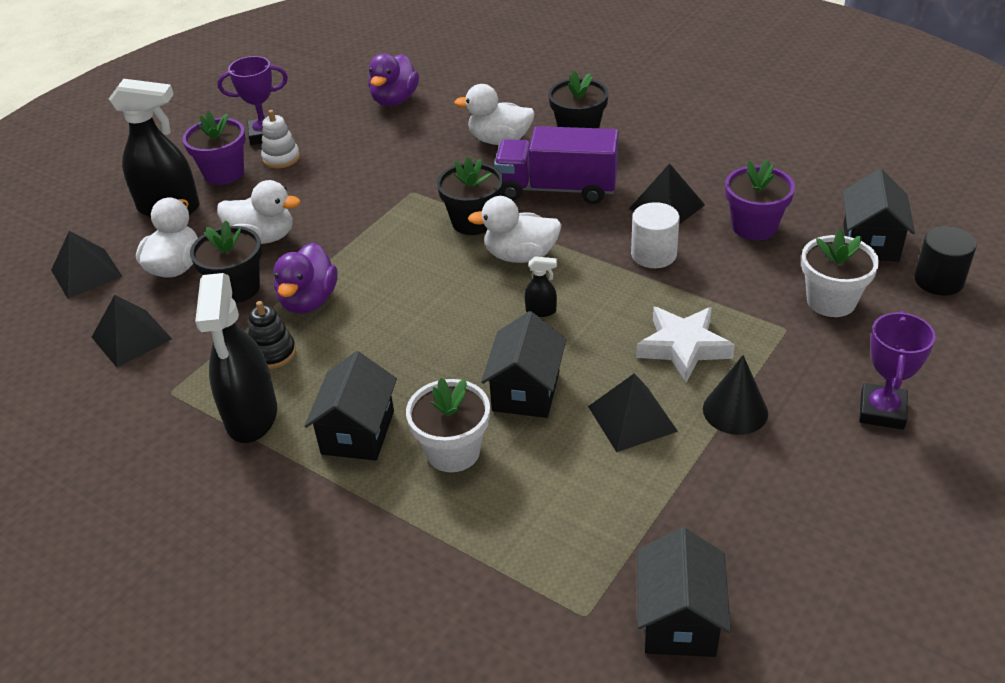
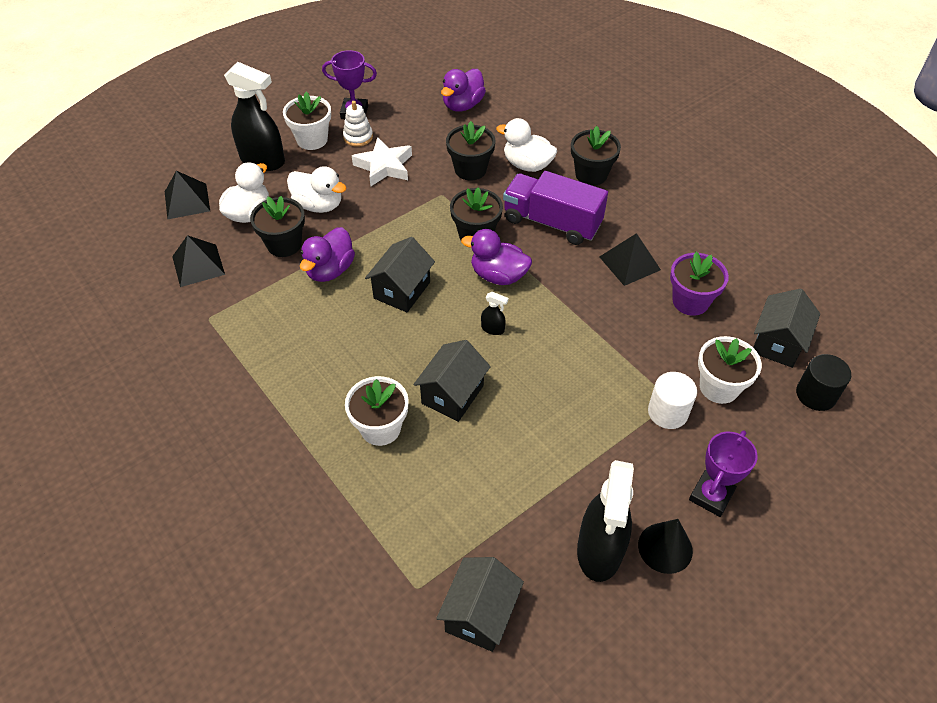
camera: 15 degrees right, 10 degrees up
purple flower pot [182,111,246,185] -> white flower pot [283,91,331,150]
black spray bottle [195,273,277,443] -> black spray bottle moved to [577,460,634,582]
black stacking toy [248,301,296,369] -> none
black house [304,351,397,461] -> black house moved to [365,237,435,312]
white duck [468,196,562,263] -> purple duck [461,229,532,285]
black pyramid [588,373,678,452] -> none
white cylinder [631,202,680,268] -> white cylinder moved to [648,372,697,429]
white star [636,307,735,383] -> white star moved to [352,137,412,186]
black cone [703,355,768,435] -> black cone moved to [638,519,693,574]
none -> black flower pot [446,121,495,180]

